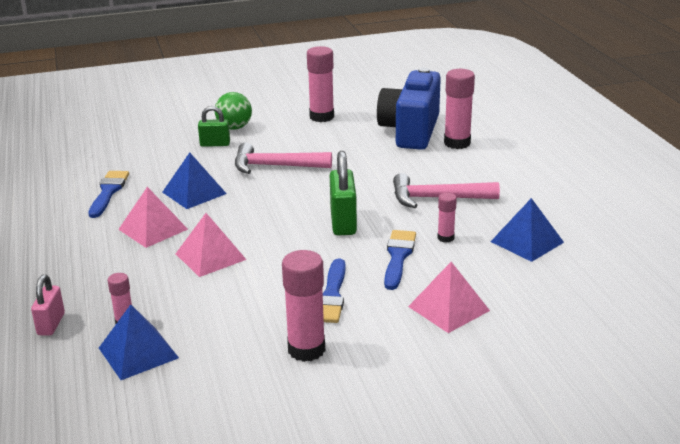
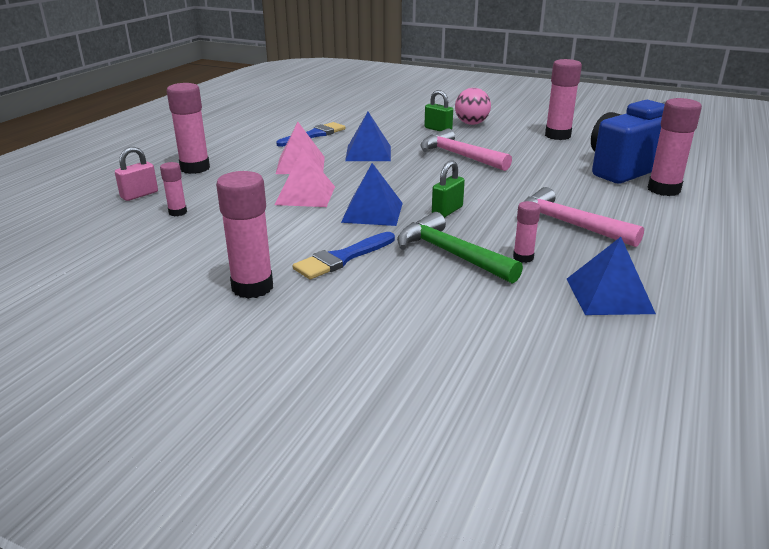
camera: 40 degrees right, 0 degrees up
blue pyramid [99,304,179,380] -> blue pyramid moved to [341,163,403,226]
green ball [215,92,252,130] -> pink ball [455,88,491,125]
green padlock [330,151,357,236] -> green padlock [432,160,465,218], size x0.63
blue brush [384,230,416,290] -> green hammer [397,212,523,284]
pink pyramid [408,262,490,333] -> none
none -> pink glue stick [167,83,210,174]

